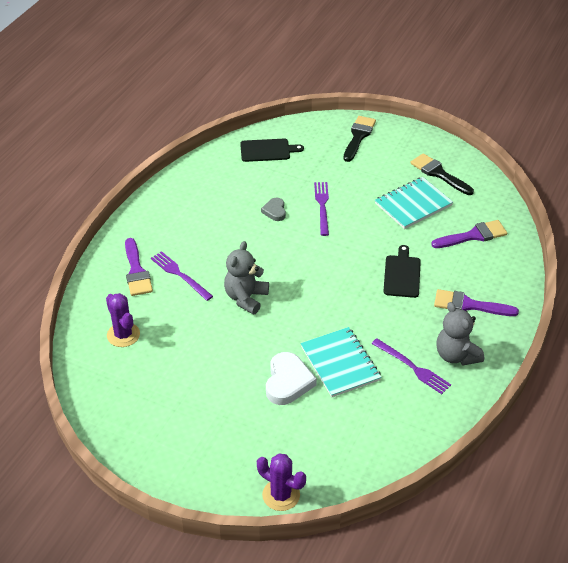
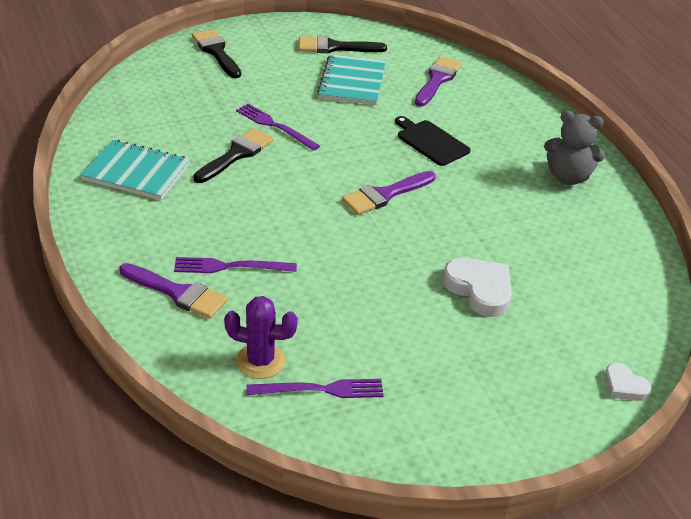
camera: 50 degrees left, 5 degrees down
grey teddy bear [224,241,269,314] -> none
black cutting board [240,139,304,162] -> none
purple cactus [257,453,306,511] -> white heart [605,363,651,401]
grey heart [261,198,286,221] -> black brush [193,128,274,183]
turquoise notebook [301,327,381,397] -> turquoise notebook moved to [81,140,190,200]
purple fork [371,338,451,394] -> purple fork moved to [247,379,384,398]
purple brush [434,289,519,316] -> purple brush moved to [342,171,436,215]

